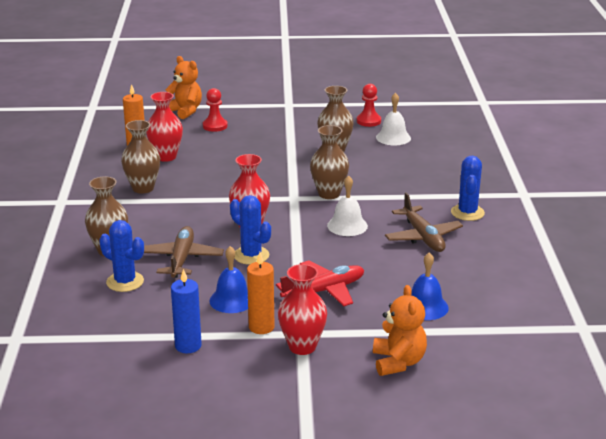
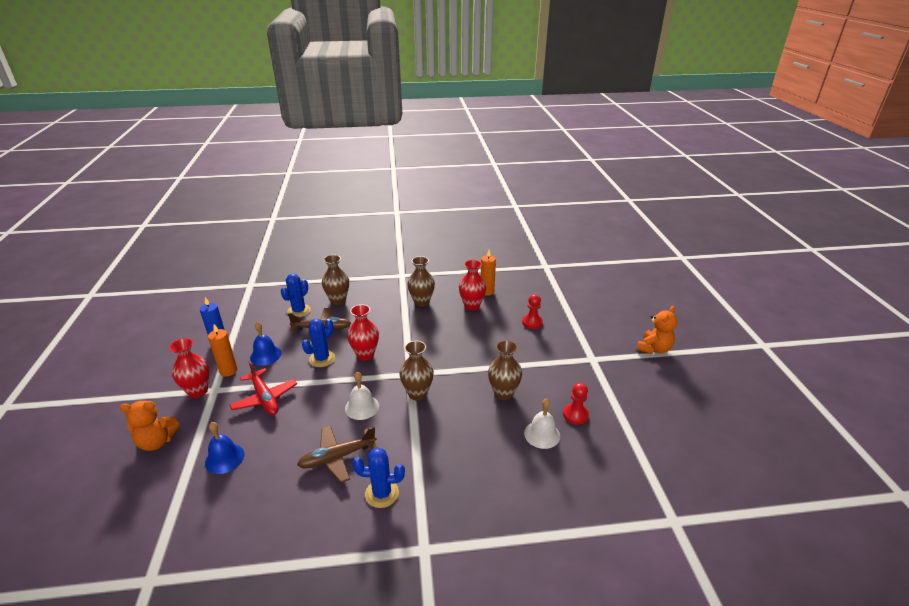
camera: 85 degrees right, 5 degrees up
orange teddy bear [165,56,202,119] -> orange teddy bear moved to [637,306,678,354]

